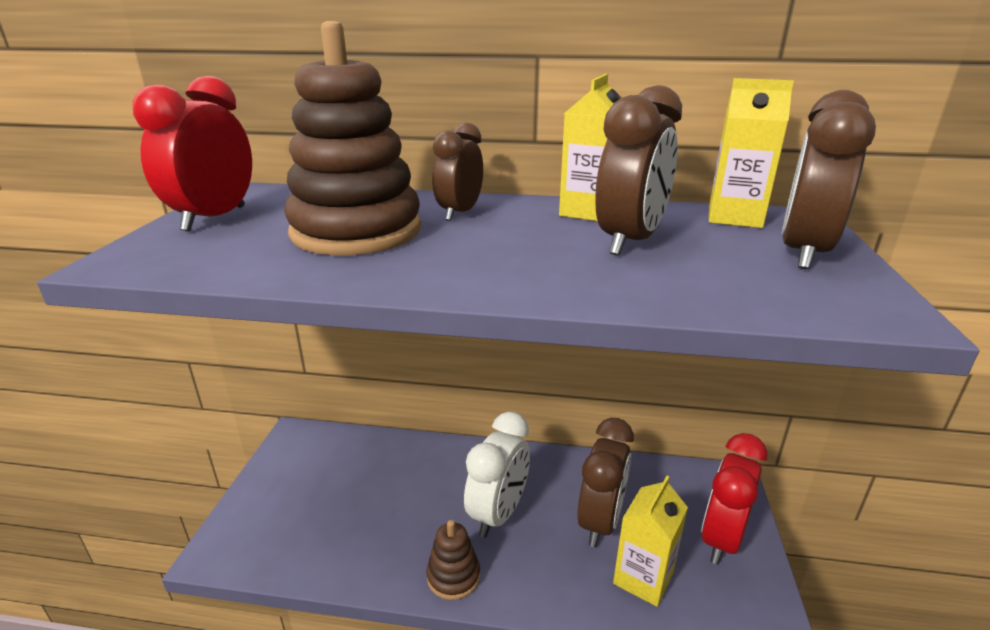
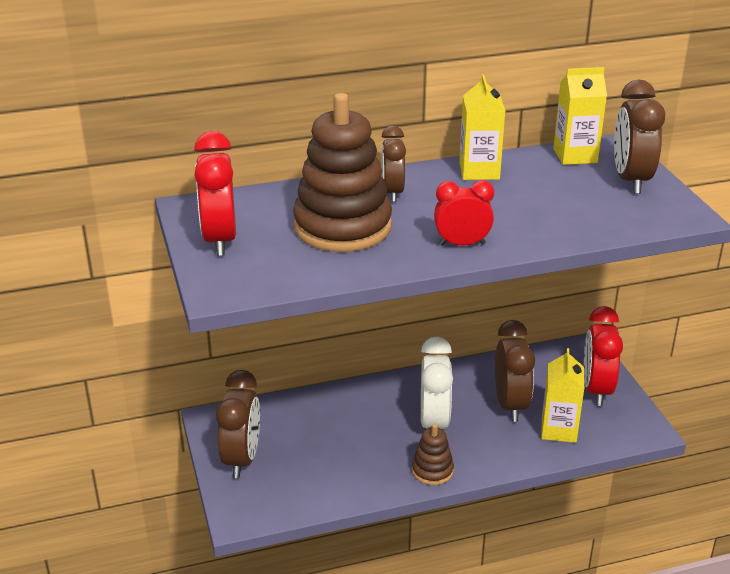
camera: 25 degrees left, 5 degrees up
brown clock [595,85,682,256] -> brown clock moved to [216,370,260,478]
none -> red clock [434,180,494,246]

